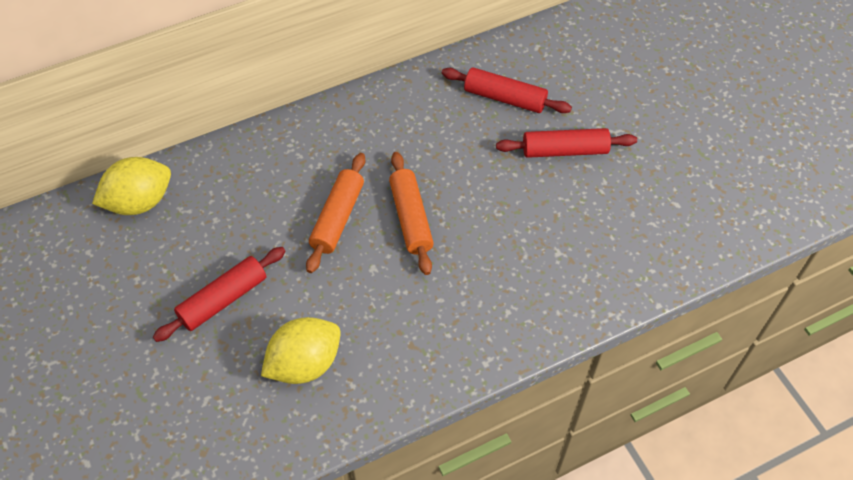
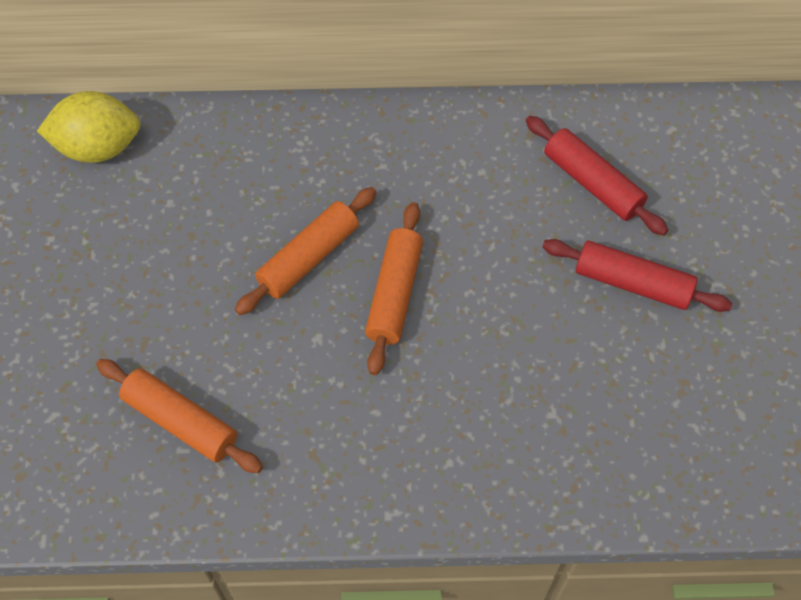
camera: 25 degrees right, 5 degrees up
red rolling pin [153,247,286,342] -> none
yellow lemon [261,317,341,384] -> orange rolling pin [96,359,263,473]

